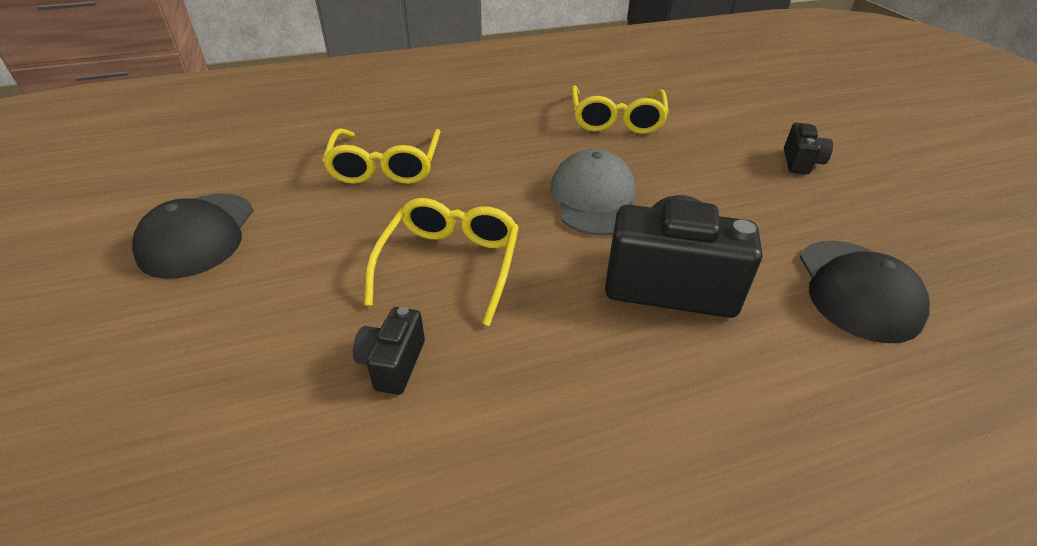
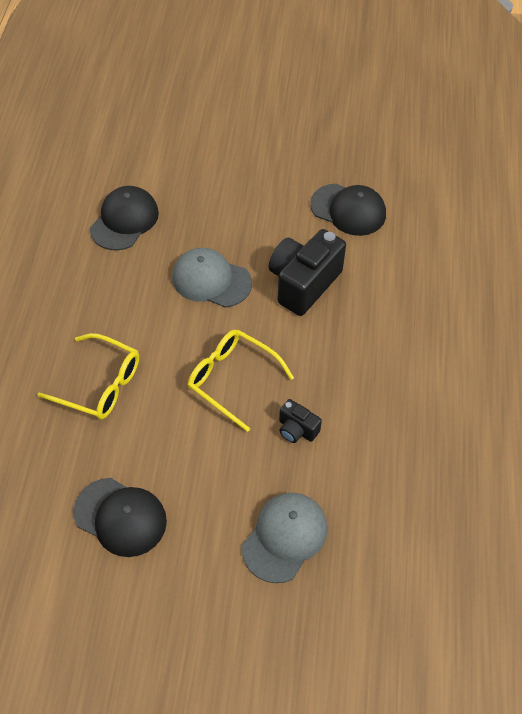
camera: 65 degrees left, 15 degrees up
yellow glasses [571,85,669,134] -> black cap [90,186,159,250]
black camera [784,123,833,174] -> none
none -> grey cap [242,493,328,583]

